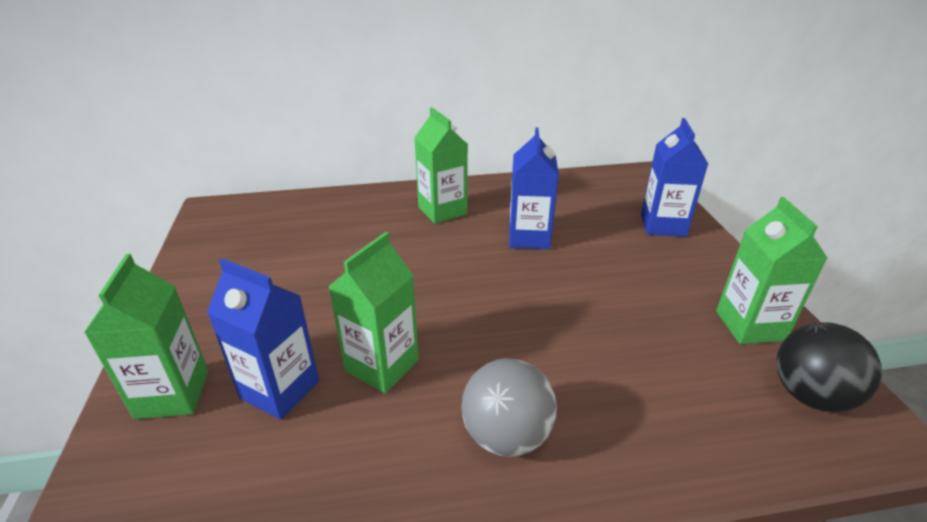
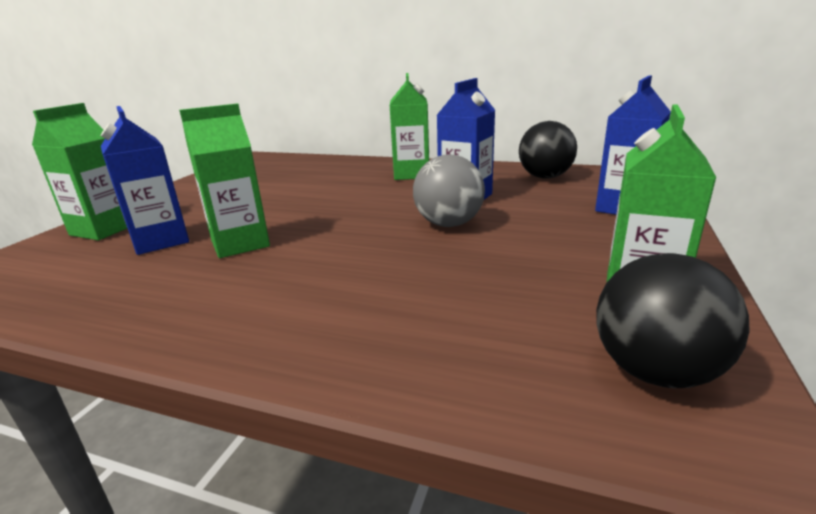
camera: 30 degrees right, 10 degrees down
grey ball [461,358,557,457] -> grey ball moved to [413,155,485,227]
none -> black ball [519,121,577,178]

